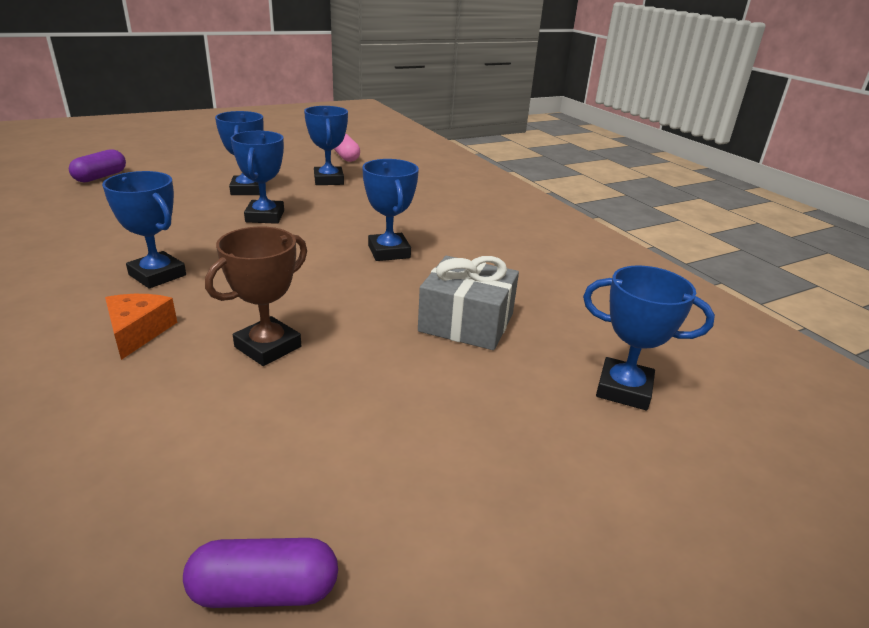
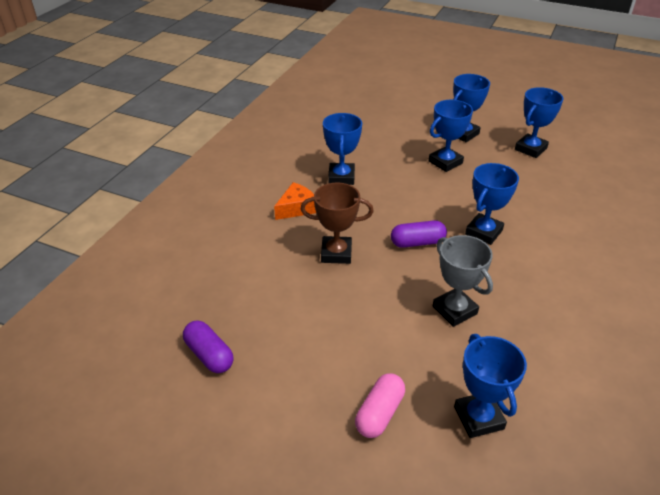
camera: 55 degrees right, 10 degrees up
purple capsule [69,149,126,182] -> purple capsule moved to [391,220,447,248]
pink capsule [334,133,360,162] -> pink capsule moved to [355,373,405,438]
grey gift [418,256,519,350] -> grey trophy [433,235,493,327]

